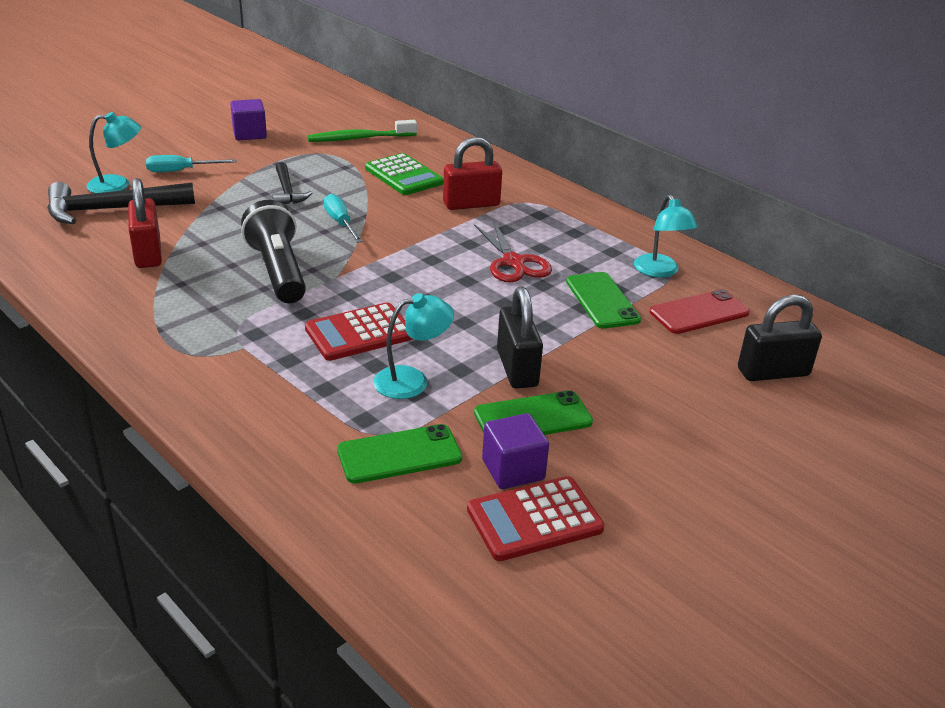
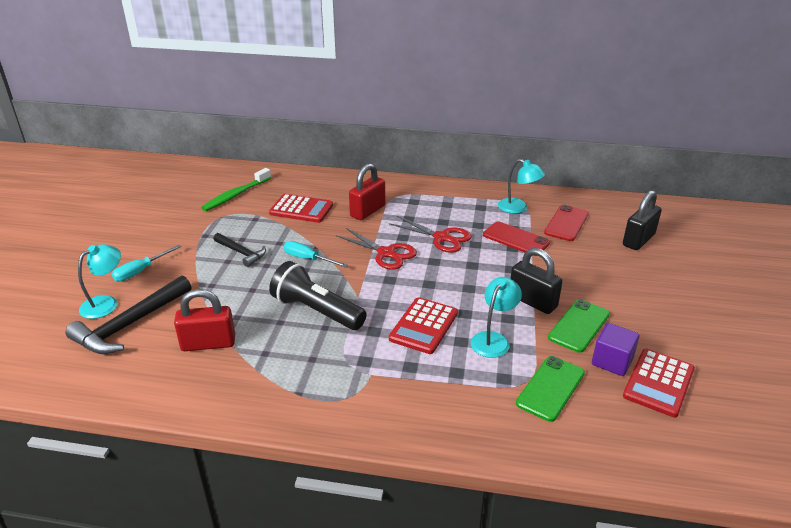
camera: 35 degrees left, 0 degrees up
red padlock [128,178,162,268] -> red padlock turned 45 degrees counterclockwise [174,289,235,351]
purple cube [230,99,267,141] -> none
green calculator [365,153,444,195] -> red calculator [269,194,333,223]
green phone [566,272,641,329] -> red phone [483,221,550,256]
none -> red scissors [336,228,417,270]

